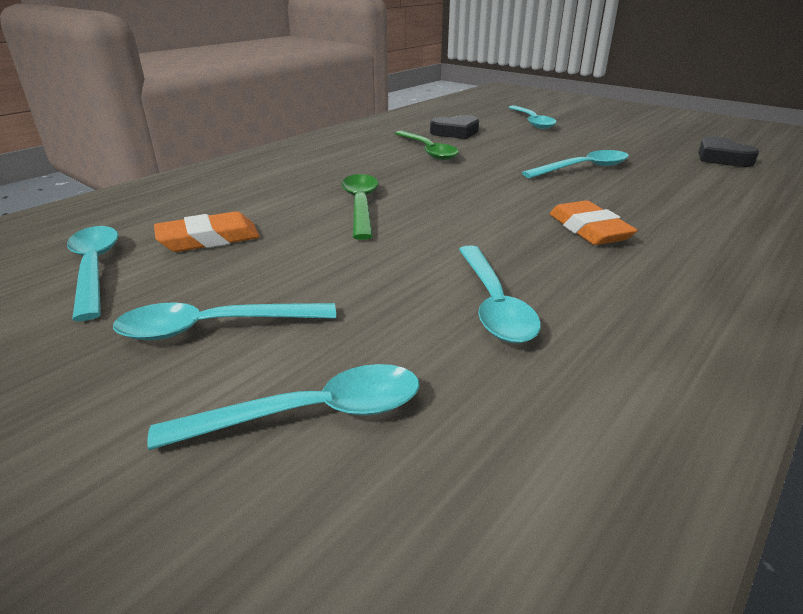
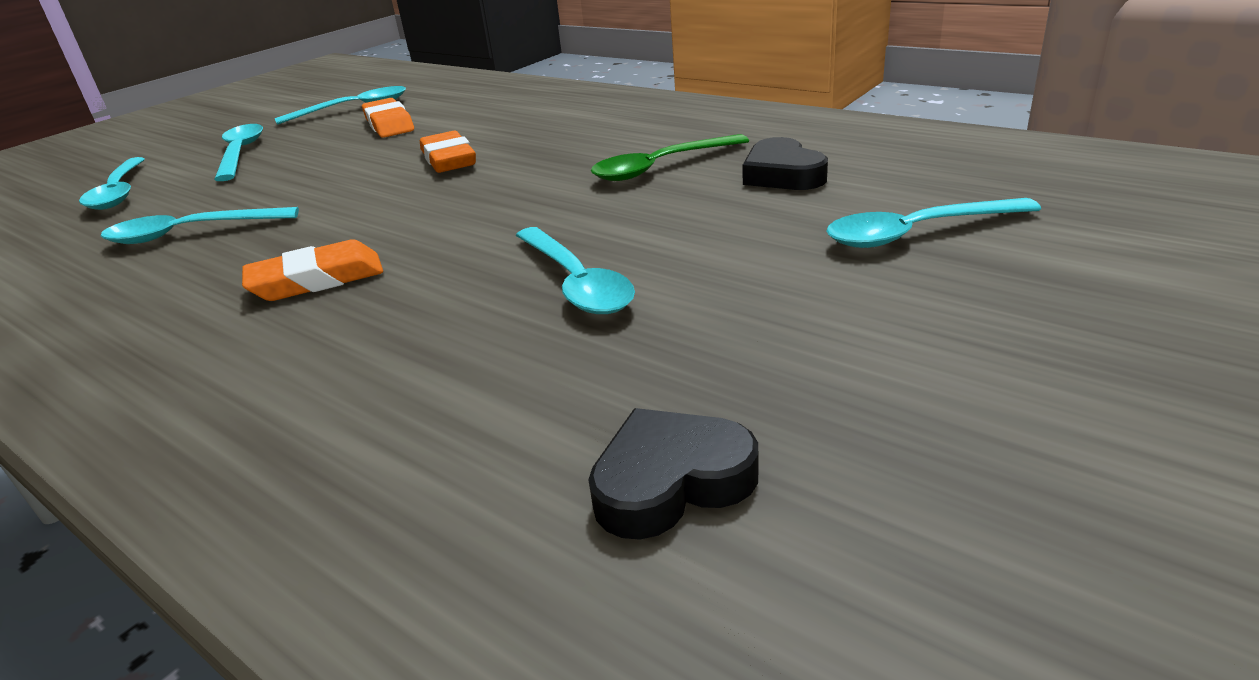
camera: 90 degrees right, 0 degrees up
green spoon [341,174,378,240] -> orange eraser [420,131,476,173]

